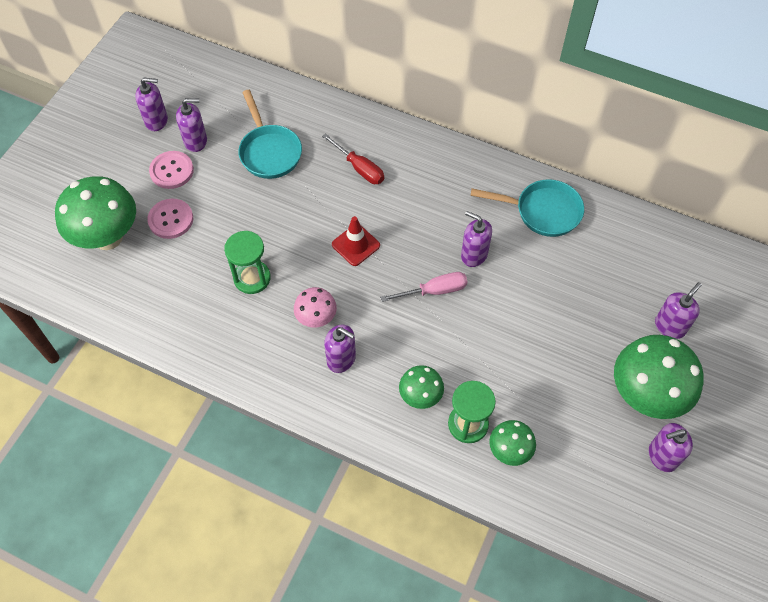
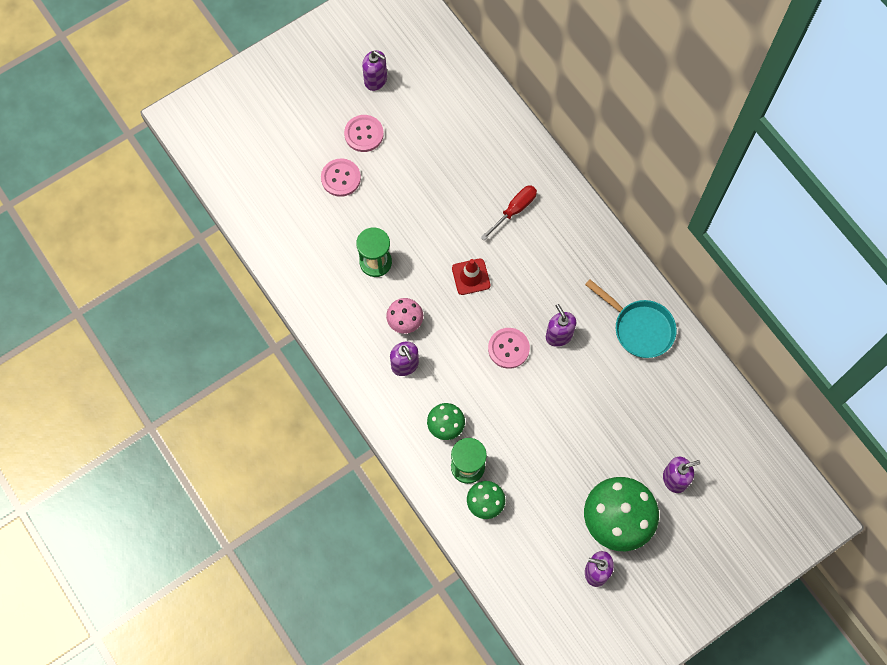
camera: 30 degrees right, 10 degrees up
green mushroom [55,176,136,250] -> none
purple soap dispenser [176,98,207,152] -> none
turquoise pan [238,90,302,179] -> none
red screwdriver [322,133,384,184] -> red screwdriver turned 120 degrees counterclockwise [481,185,537,240]
pink screwdriver [380,272,467,302] -> pink button [488,328,530,369]

